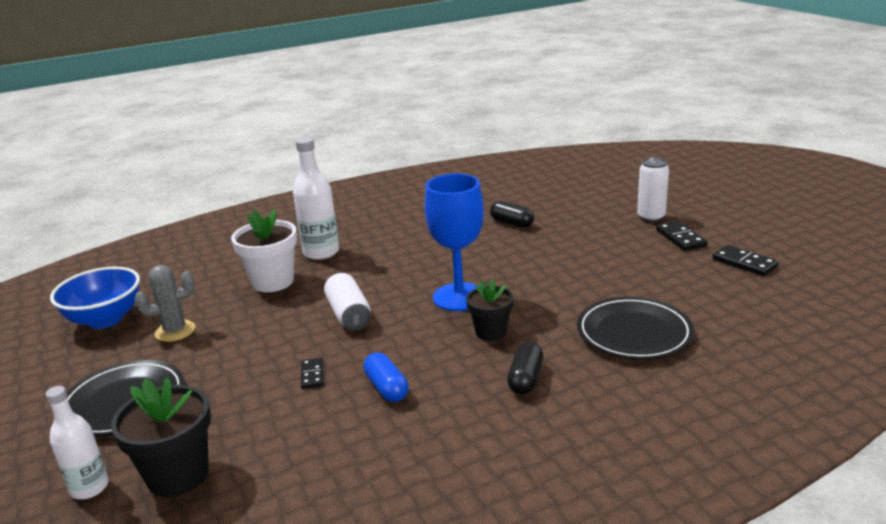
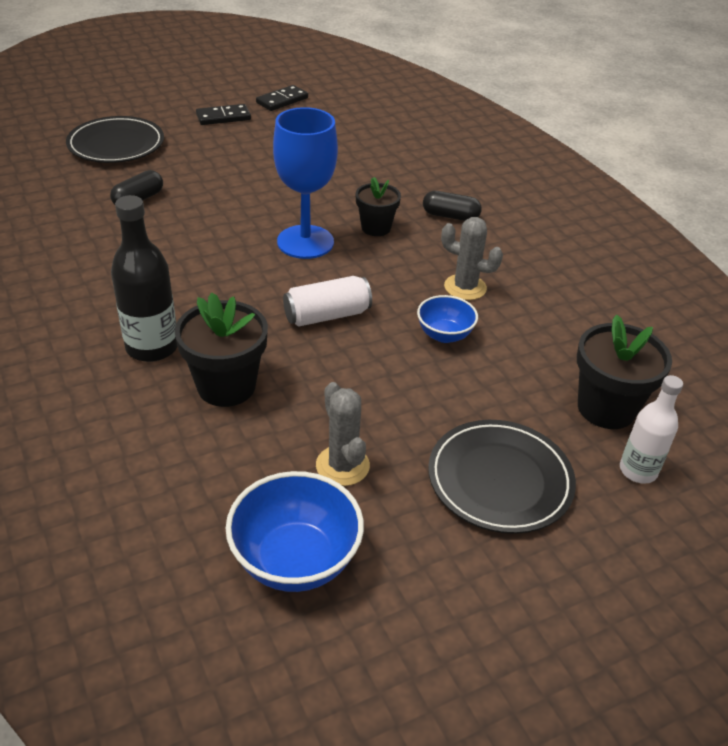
camera: 95 degrees left, 15 degrees up
white flower pot [231,209,297,292] -> black flower pot [175,292,268,407]
white bottle [293,137,339,260] -> black bottle [111,195,178,362]
black domino [301,358,324,389] -> blue bowl [417,295,478,343]
blue capsule [363,352,409,402] -> grey cactus [441,217,503,300]
black plate [577,297,694,360] -> black plate moved to [66,116,164,163]
white can [637,157,669,222] -> none

